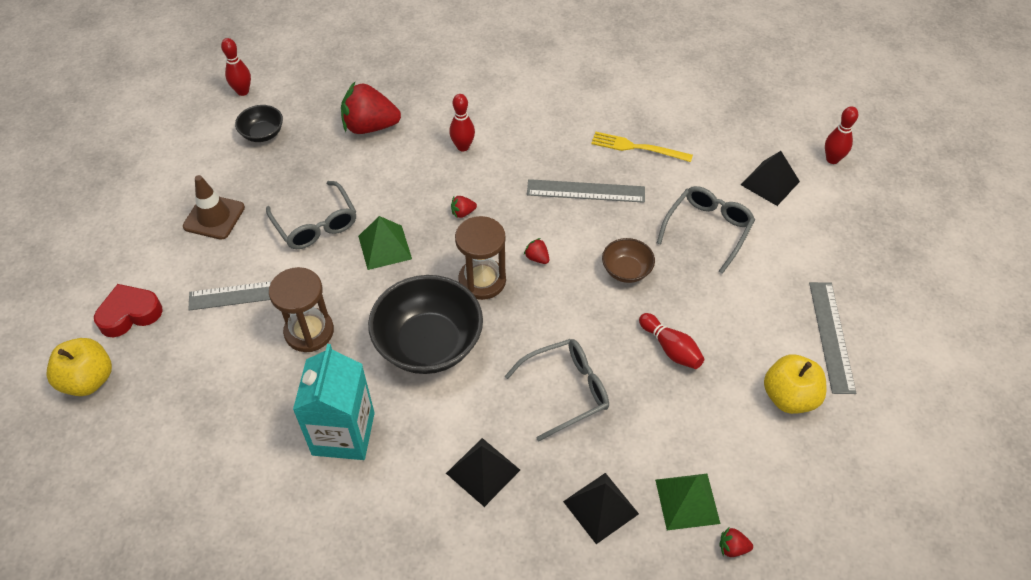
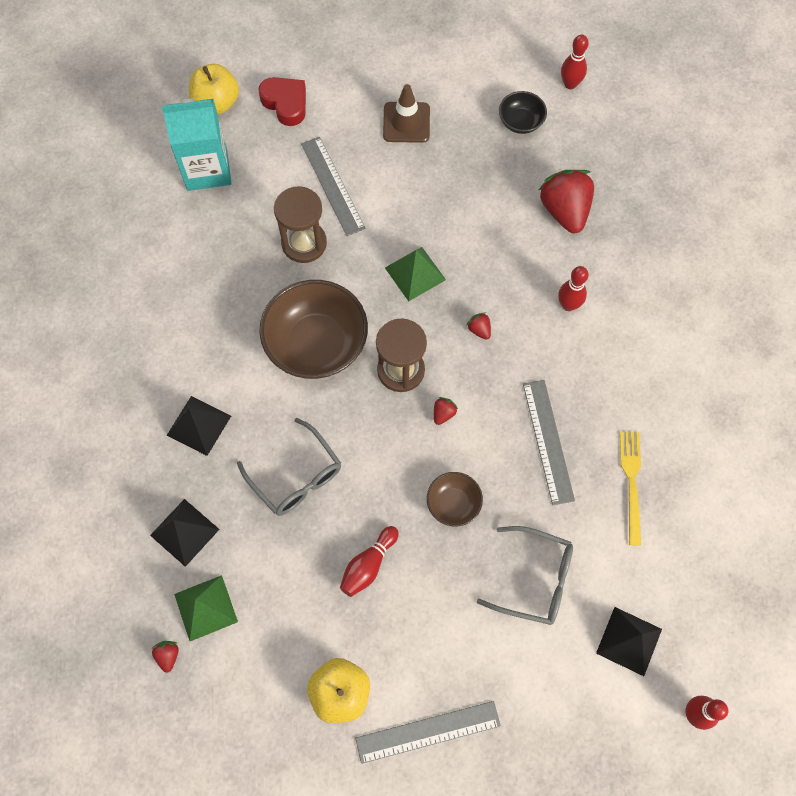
camera: 75 degrees right, 15 degrees up
grey glasses [266,181,356,249] -> none
turquoise carton [293,344,375,460] -> turquoise carton moved to [162,98,231,191]
black bowl [368,275,483,374] -> brown bowl [259,280,368,379]

